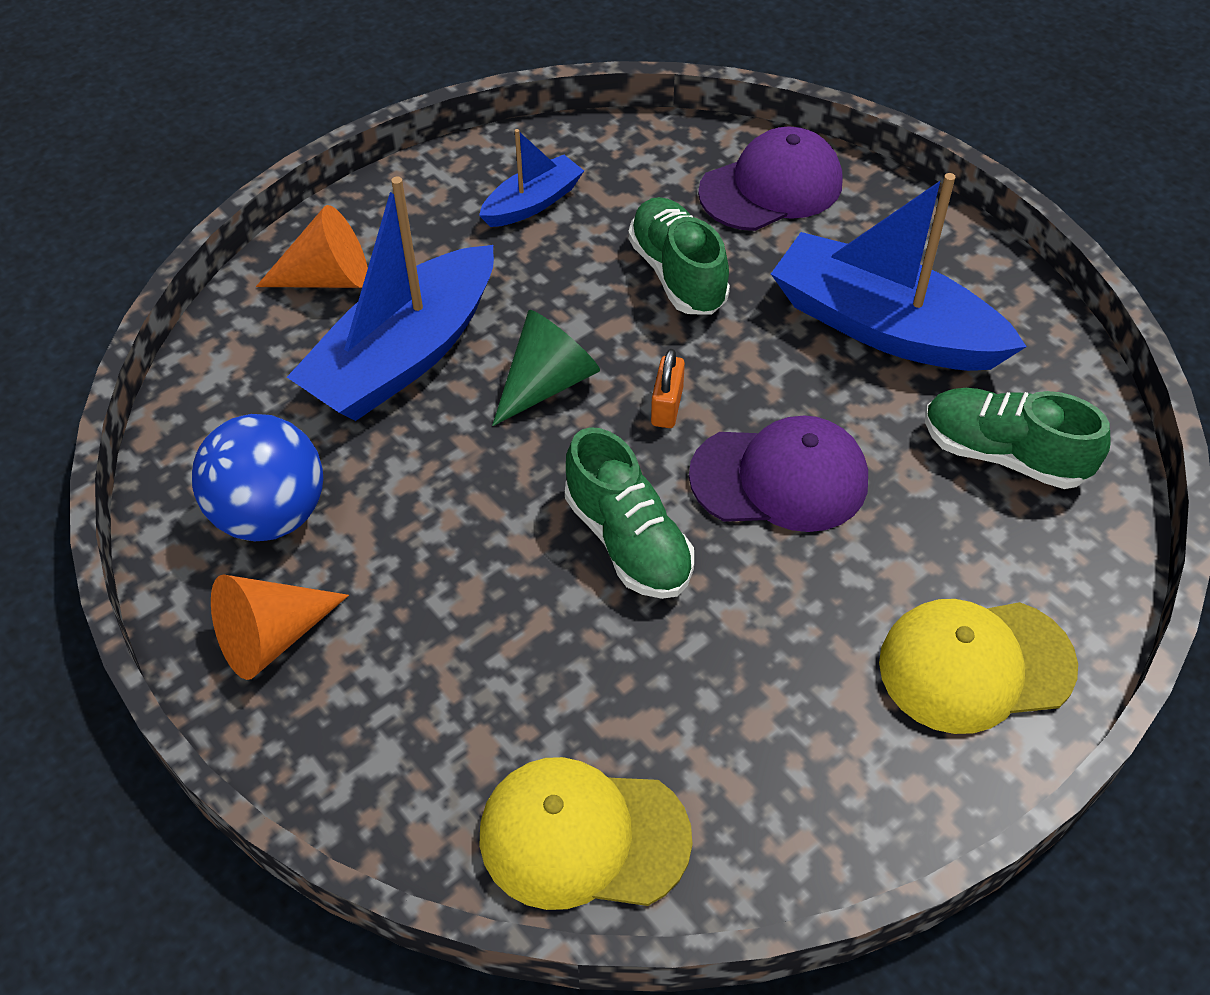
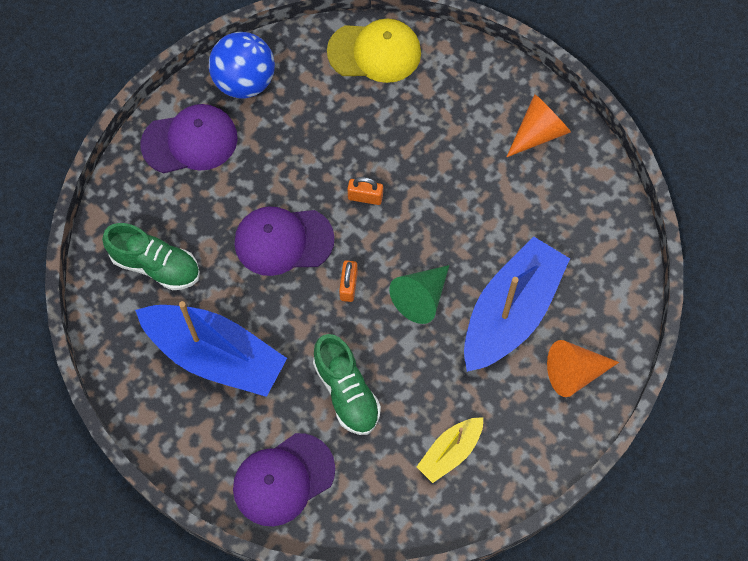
camera: 175 degrees right, 15 degrees up
blue ball [192,414,323,541] -> blue ball moved to [209,32,275,99]
blue boat [479,129,584,227] -> yellow boat [417,417,483,483]
green shoe [565,427,694,599] -> orange padlock [347,177,383,205]
yellow cap [879,599,1078,734] -> purple cap [140,104,238,173]

